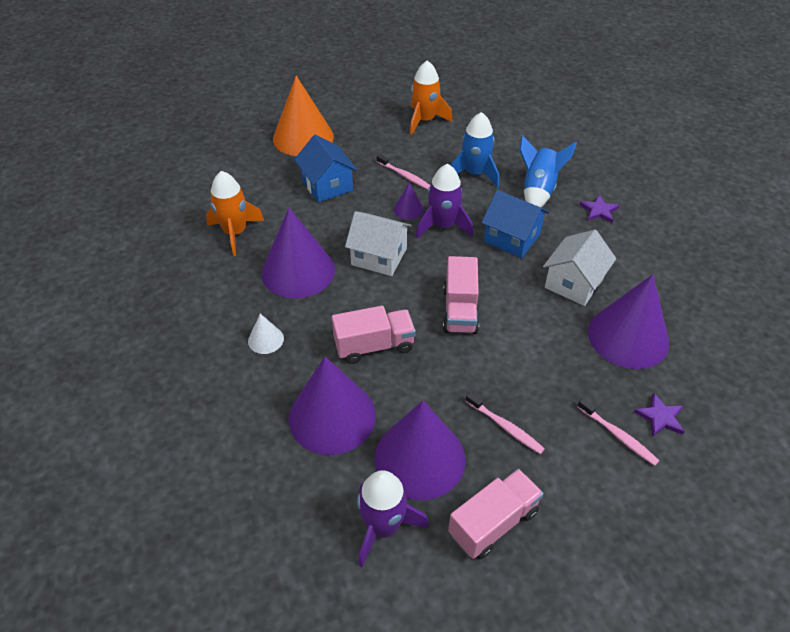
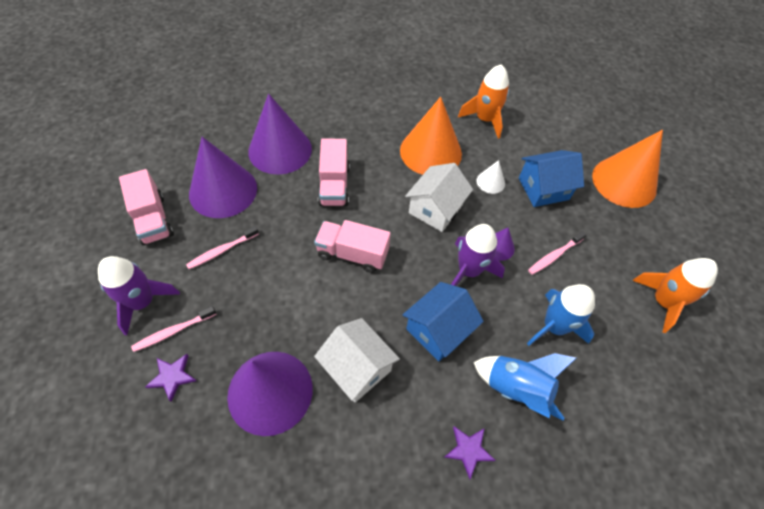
camera: 100 degrees right, 10 degrees up
white cone [248,314,284,354] -> white cone moved to [476,160,505,194]
purple cone [261,208,335,298] -> orange cone [400,97,462,175]
purple rocket [357,470,429,567] -> purple rocket moved to [98,256,180,335]

